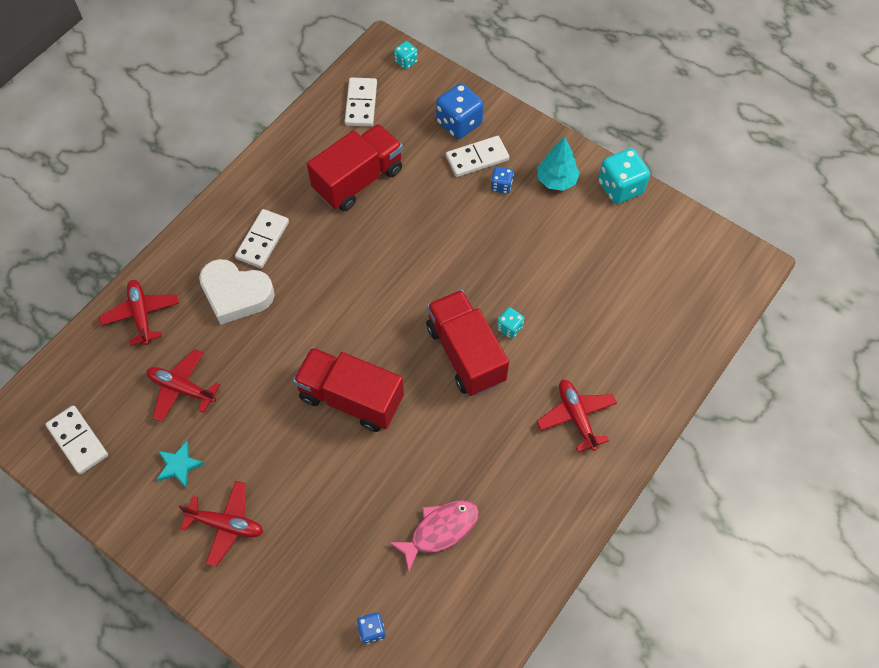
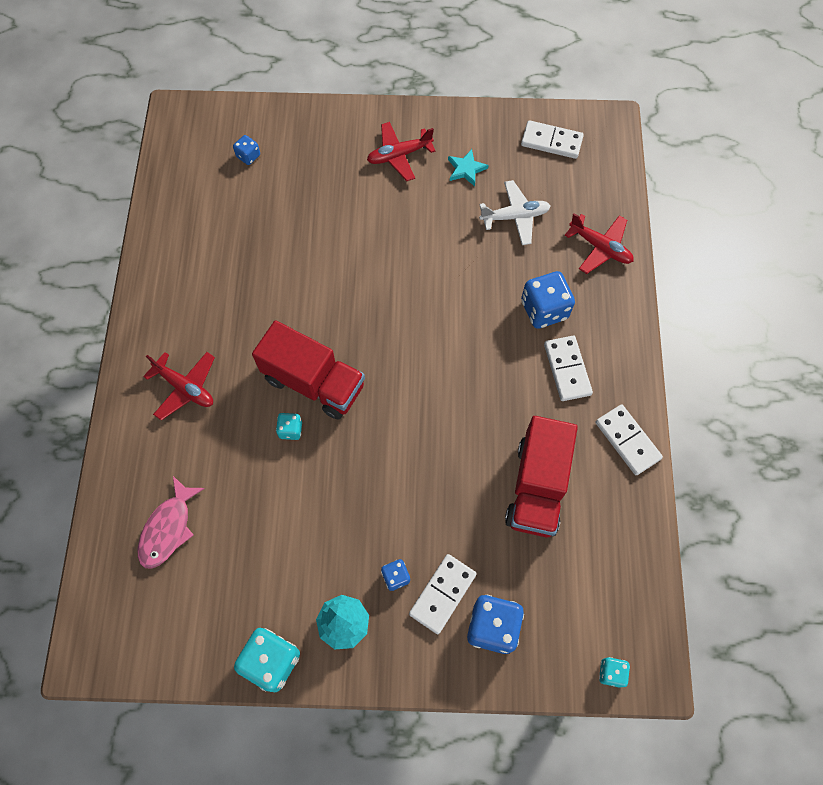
camera: 145 degrees right, 5 degrees up
red plane [146,349,220,422] -> white plane [479,180,551,245]
white heart [199,259,275,325] -> blue dice [521,271,575,329]
red truck [293,347,404,432] -> none
white domino [345,77,377,126] -> white domino moved to [596,404,663,475]
pink fish [389,500,479,572] -> pink fish moved to [138,476,205,569]

